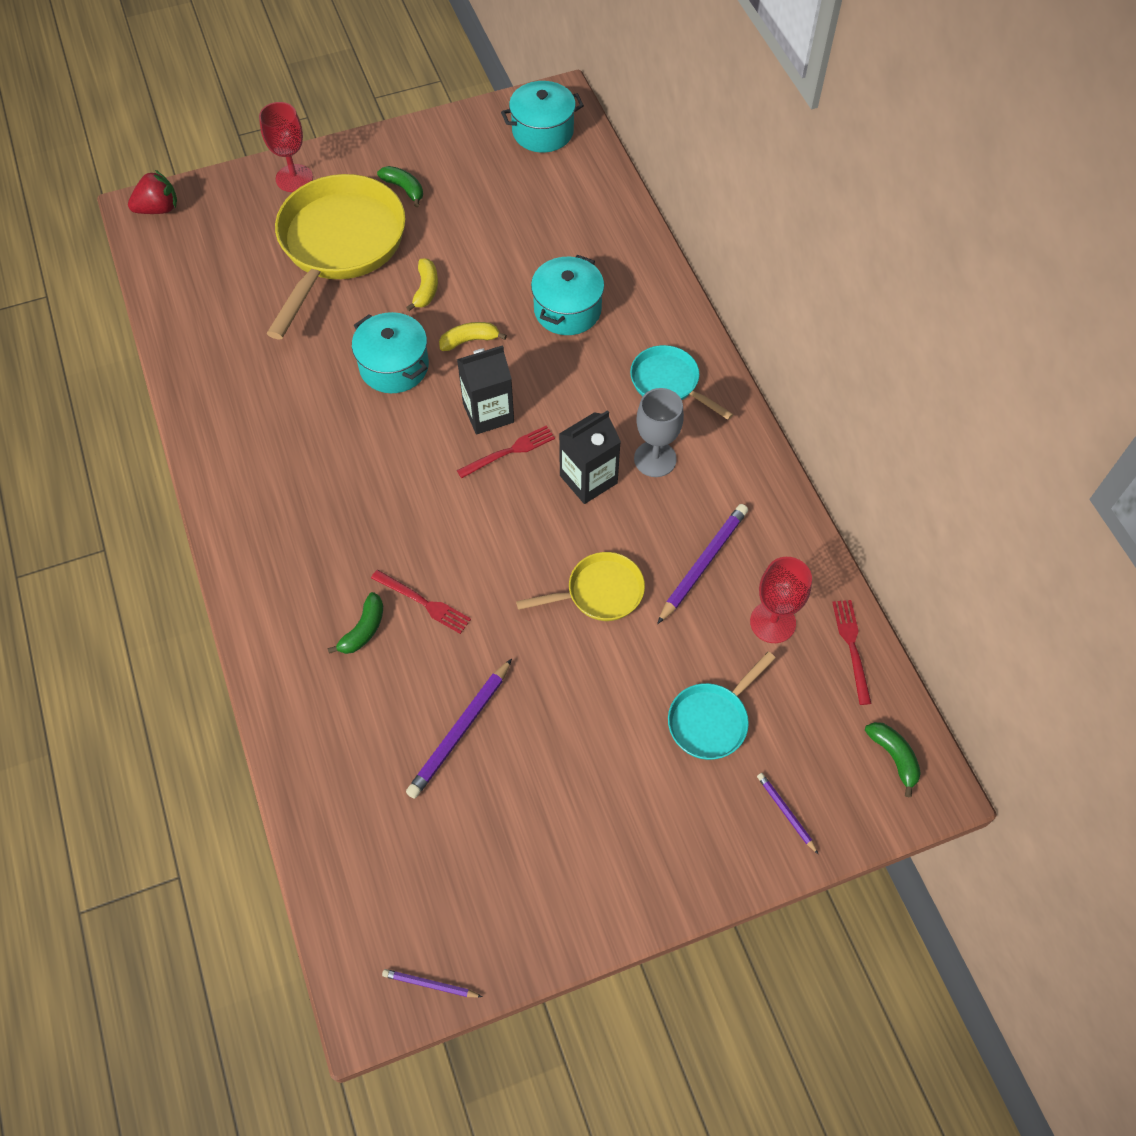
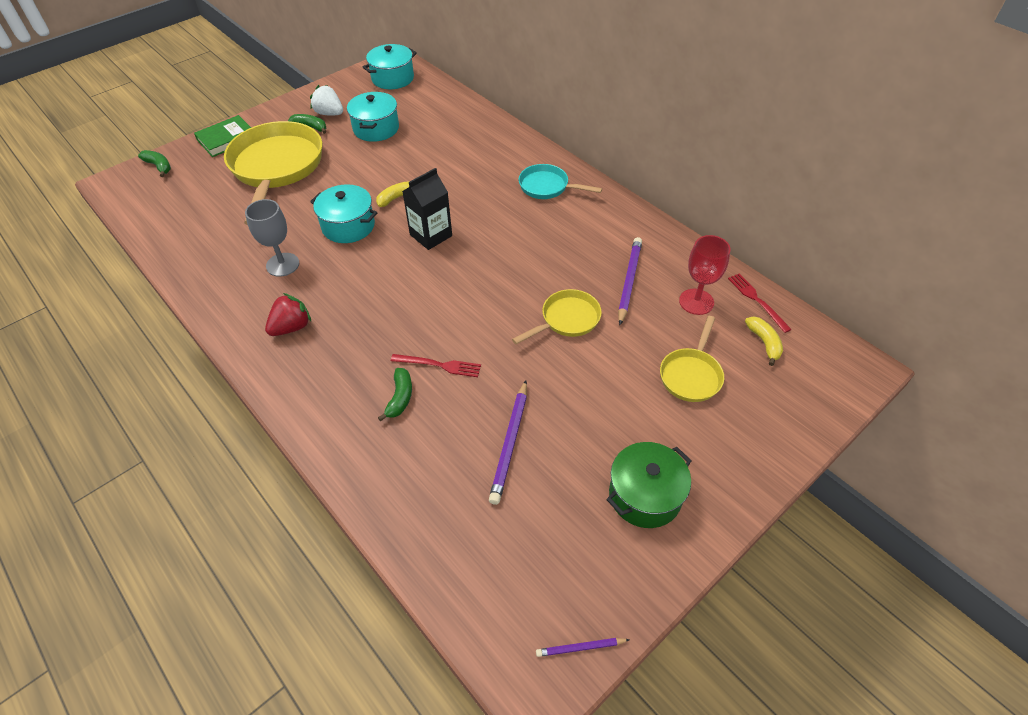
camera: 20 degrees left, 10 degrees down
red strawberry [128,170,177,214] -> red strawberry moved to [265,293,311,336]
red goblet [259,102,313,192] -> green book [194,115,251,157]
yellow banana [406,259,438,311] -> yellow banana moved to [745,317,783,366]
red fork [457,425,555,478] -> none
turquoise pot [531,255,604,335] -> turquoise pot moved to [347,92,399,142]
black carton [559,410,621,504] -> none
grey goblet [634,388,684,477] -> grey goblet moved to [245,199,299,277]
turquoise pan [668,651,775,760] -> yellow pan [660,316,724,402]
purple pencil [757,773,818,854] -> none
green banana [865,722,921,797] -> green banana moved to [138,150,171,177]
none -> white strawberry [310,85,343,115]
none -> green pot [606,442,691,528]

